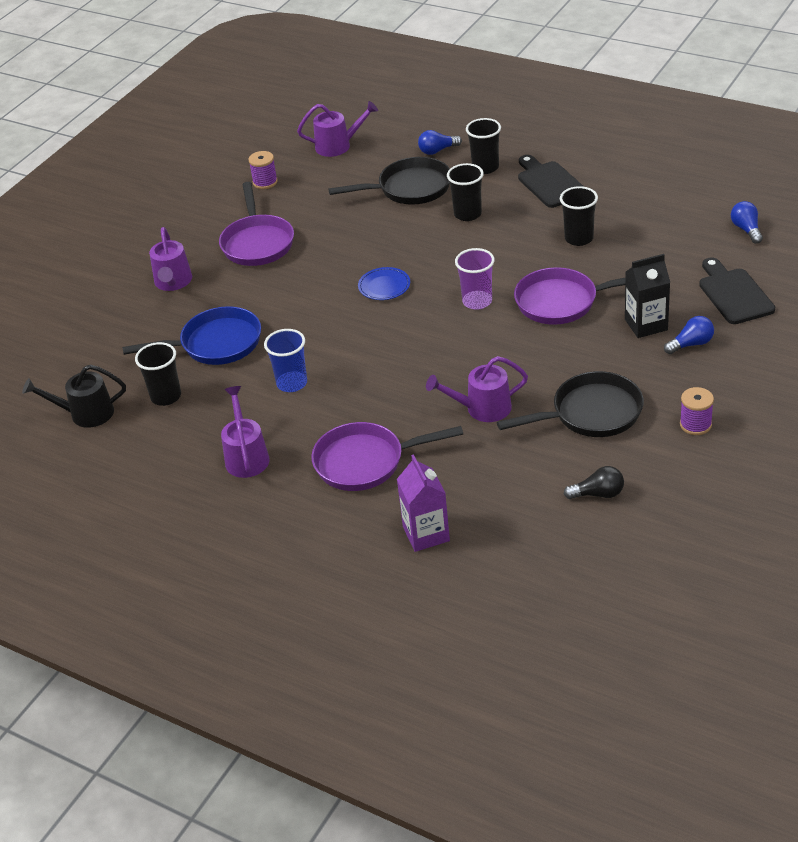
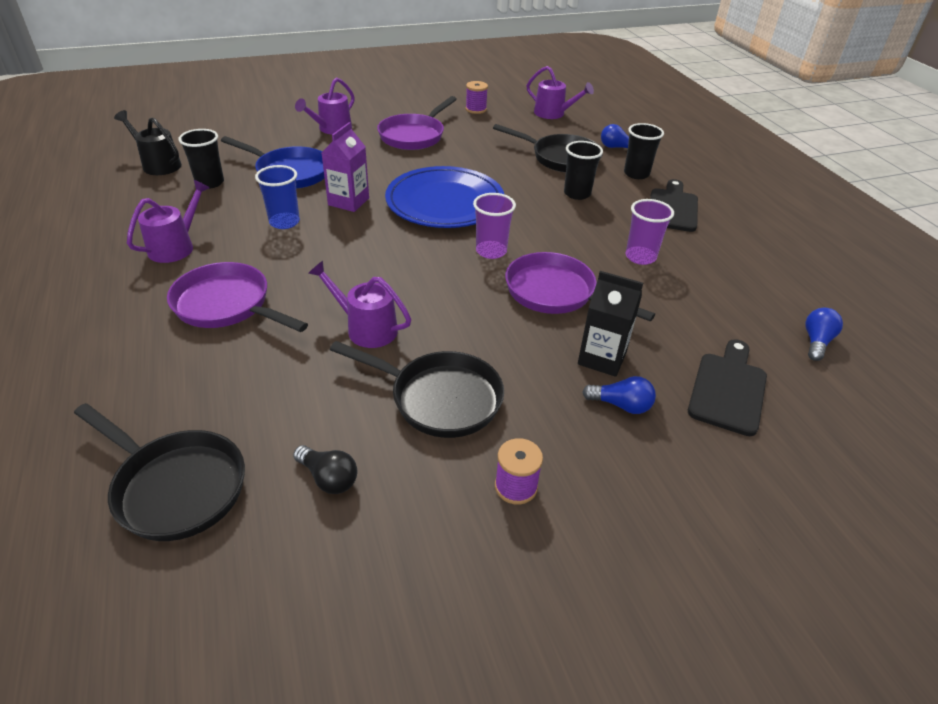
camera: 35 degrees right, 0 degrees up
blue plate [358,267,410,300] -> blue plate [385,166,505,228], size x2.33
purple carton [397,454,450,552] -> purple carton moved to [322,122,369,212]
black cup [560,186,598,246] -> purple cup [626,199,674,265]
none -> black pan [74,403,245,541]

